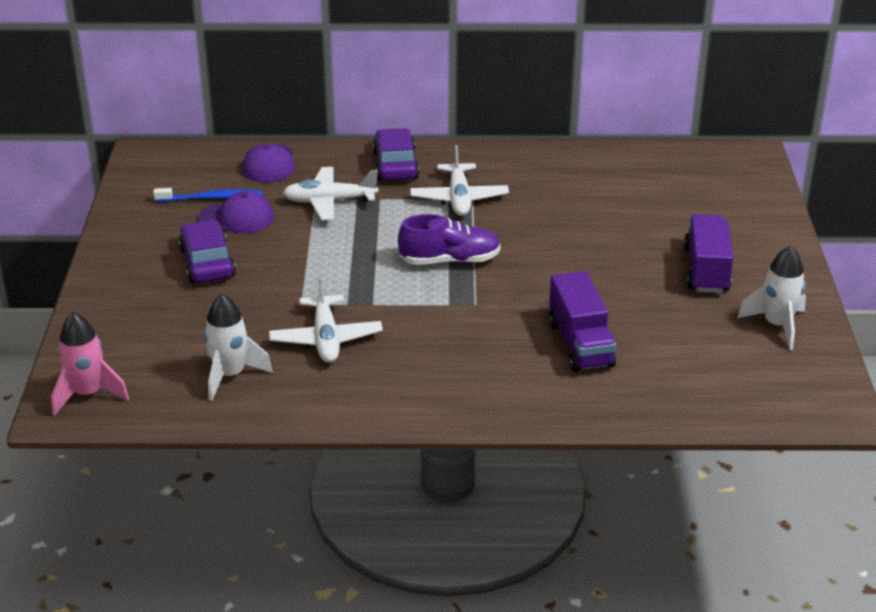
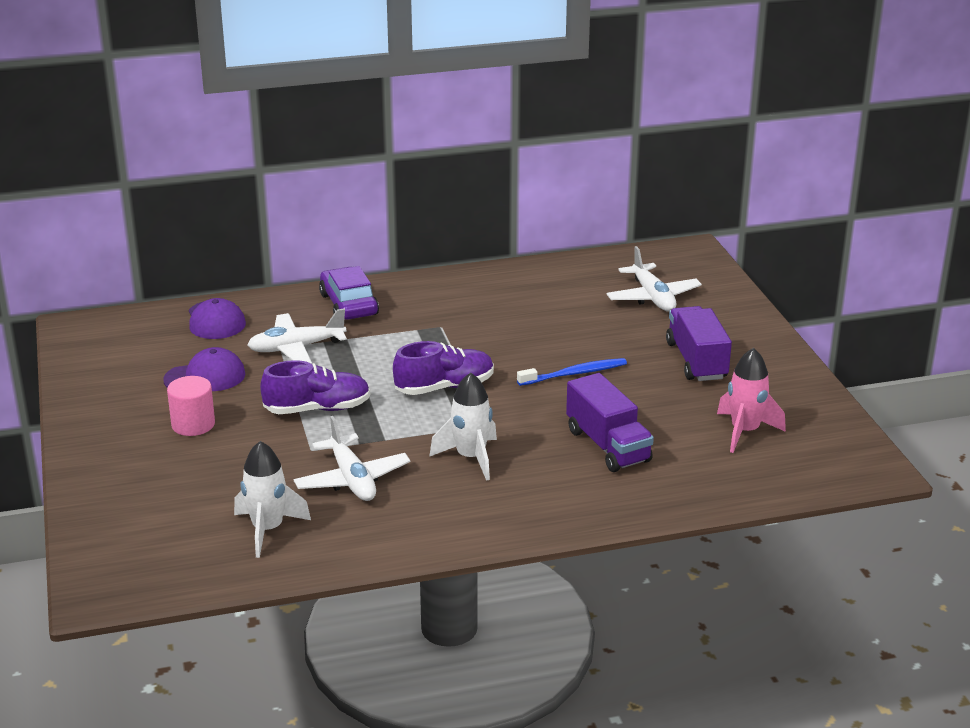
camera: 15 degrees left, 5 degrees down
pink rocket [51,312,129,416] -> pink rocket moved to [717,348,786,453]
blue toothbrush [153,188,262,202] -> blue toothbrush moved to [517,358,627,386]
purple car [179,220,236,283] -> pink cylinder [167,376,215,436]
white plane [410,145,509,216] -> white plane moved to [606,246,702,311]
white rocket [737,246,806,350] -> white rocket moved to [429,372,497,481]
none -> purple shoe [260,360,370,414]

